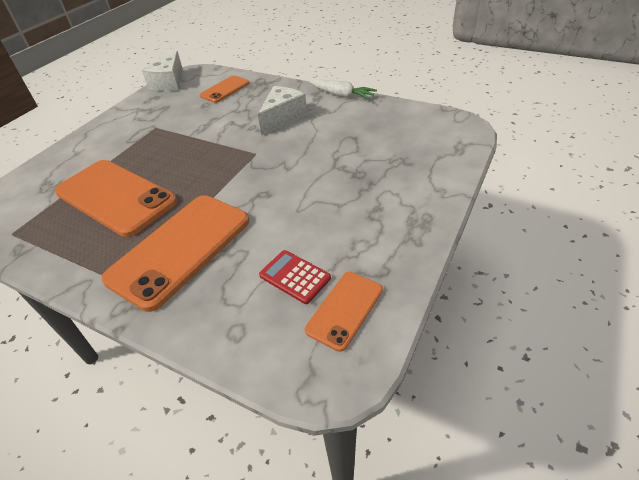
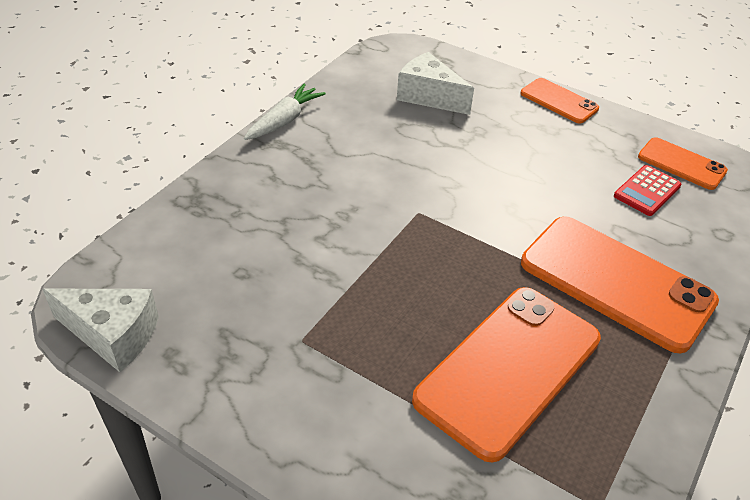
camera: 90 degrees left, 0 degrees up
orange phone [200,76,249,103] -> orange phone moved to [521,78,599,123]
white cheese [258,86,307,136] -> white cheese moved to [397,52,474,115]

